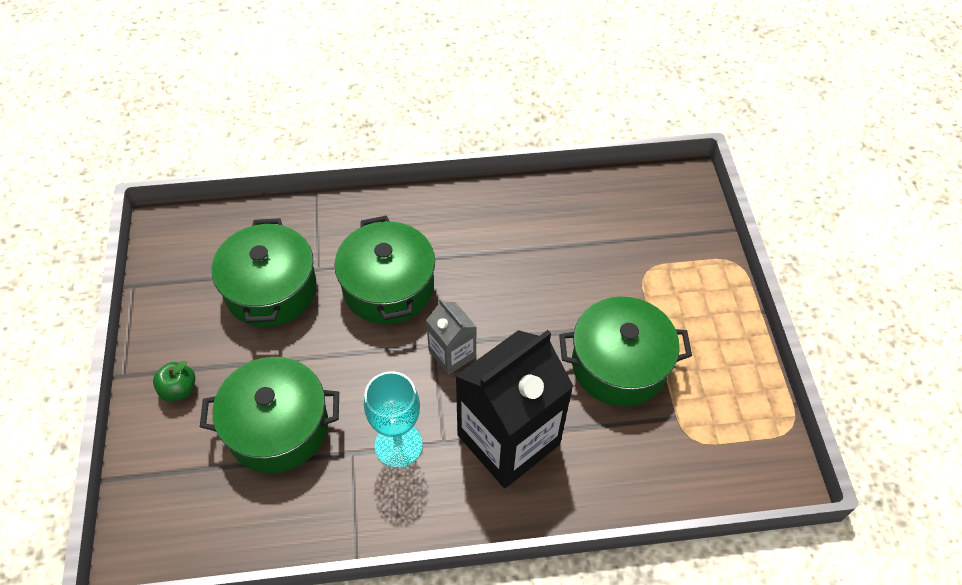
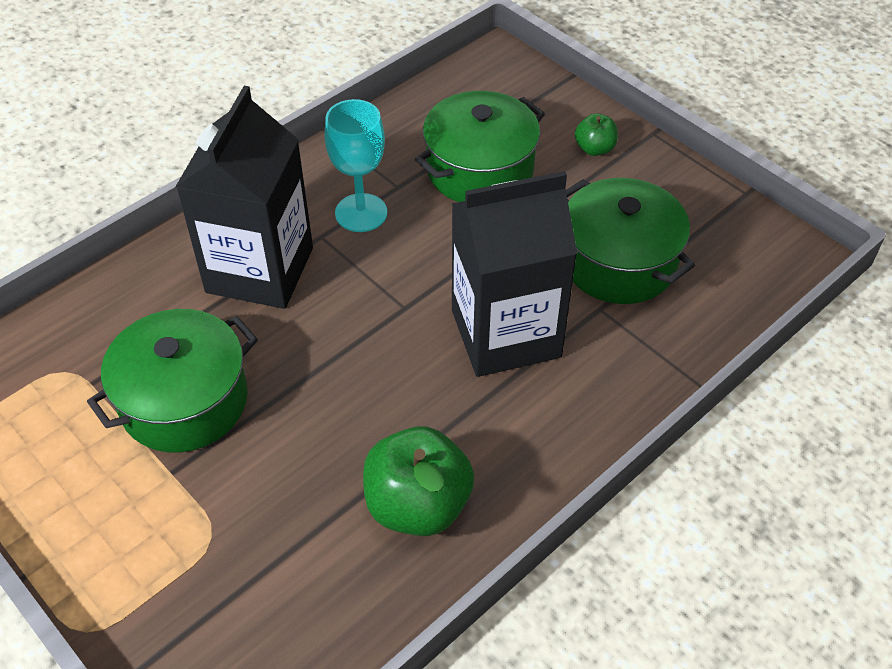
camera: 145 degrees right, 5 degrees down
green pot [334,215,435,324] -> black carton [452,171,578,377]
grey carton [426,299,477,375] -> none
none -> green apple [363,426,474,536]

